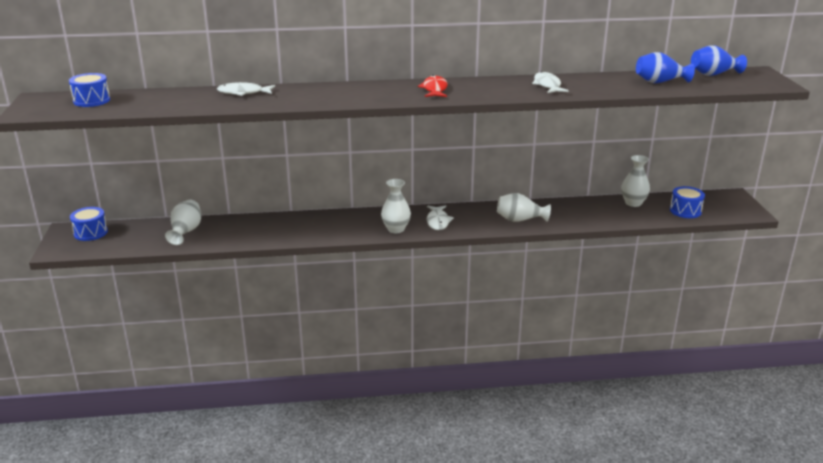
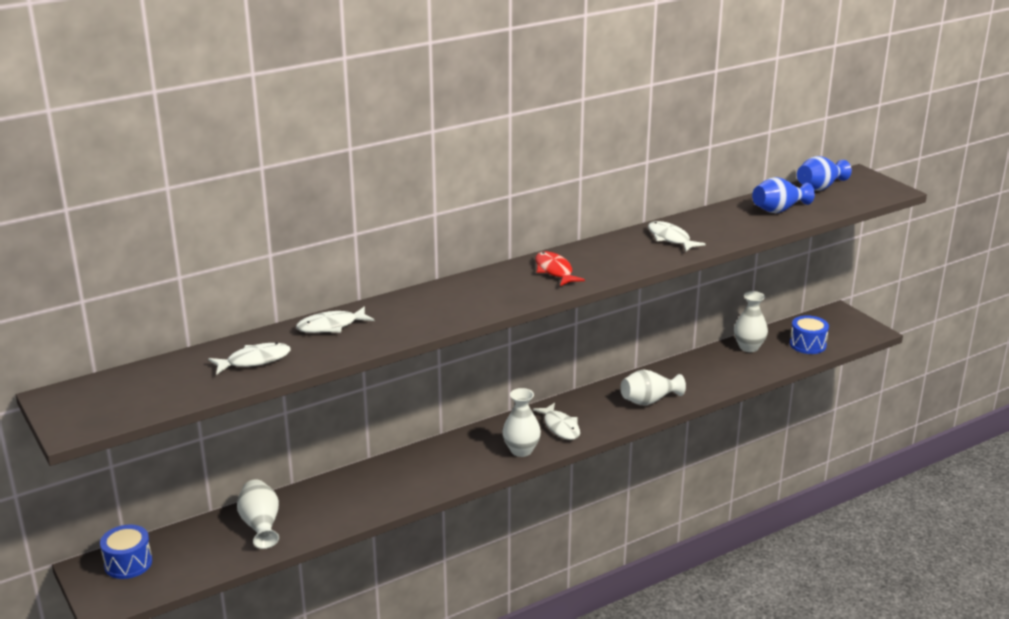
camera: 25 degrees left, 0 degrees up
blue drum [69,73,110,107] -> none
none -> white fish [208,342,290,375]

